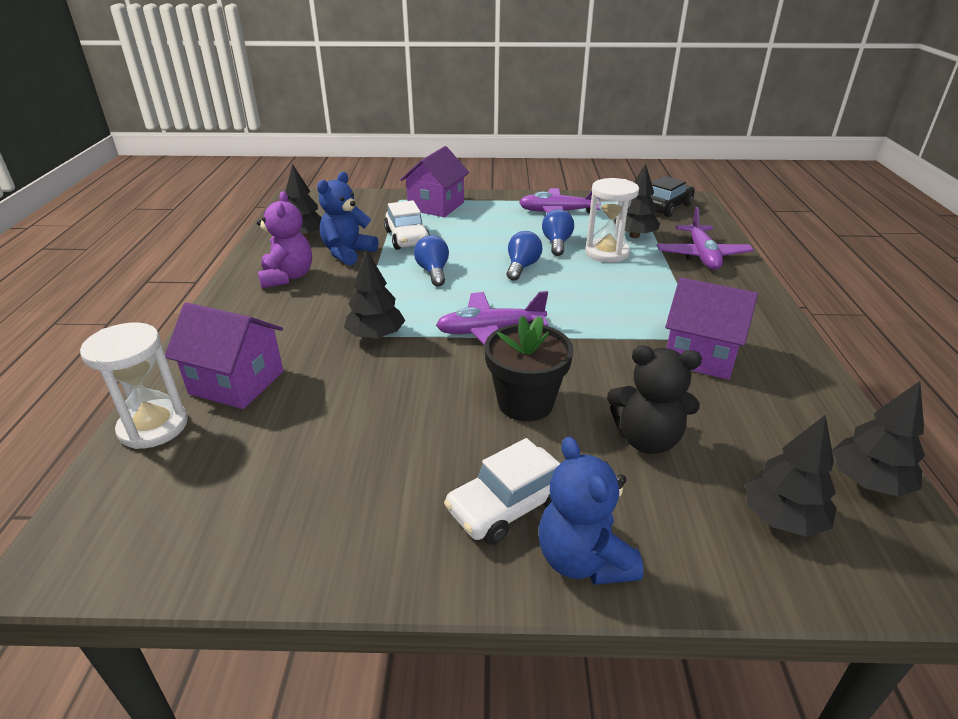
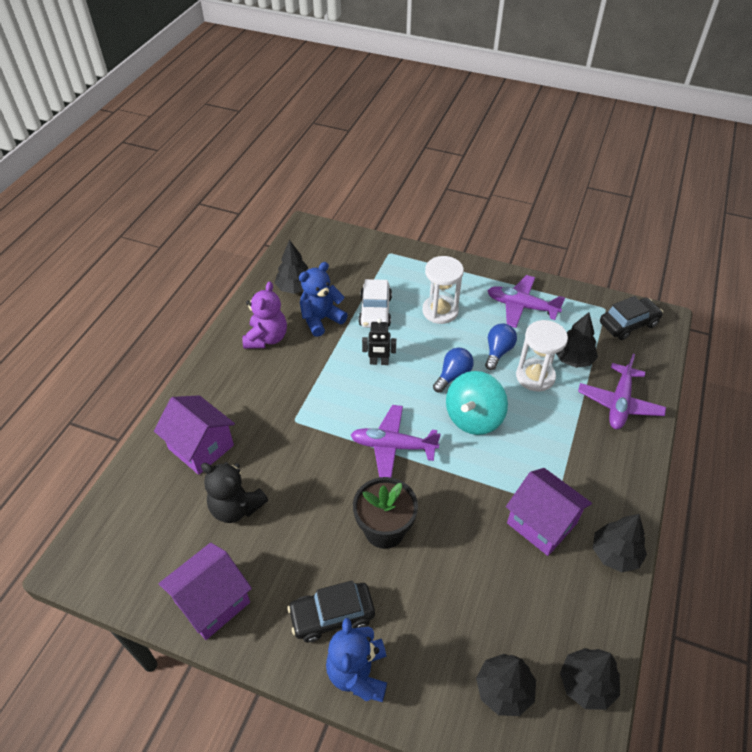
camera: 20 degrees right, 15 degrees up
white hourglass [80,323,188,449] -> white hourglass moved to [422,256,464,324]
black tree [344,249,405,340] -> black tree moved to [593,514,647,572]
purple house [400,146,469,217] -> purple house moved to [159,543,252,640]
blue light bulb [414,235,449,286] -> black robot [362,318,396,365]
white car [444,438,560,545] -> black car [287,580,375,642]
black teddy bear [607,346,702,454] -> black teddy bear moved to [201,462,268,523]
none -> turquoise spinning top [446,371,508,435]

